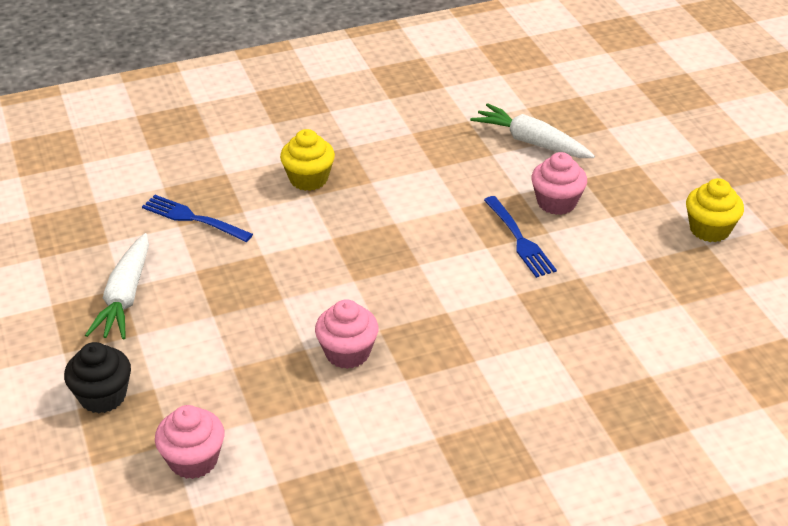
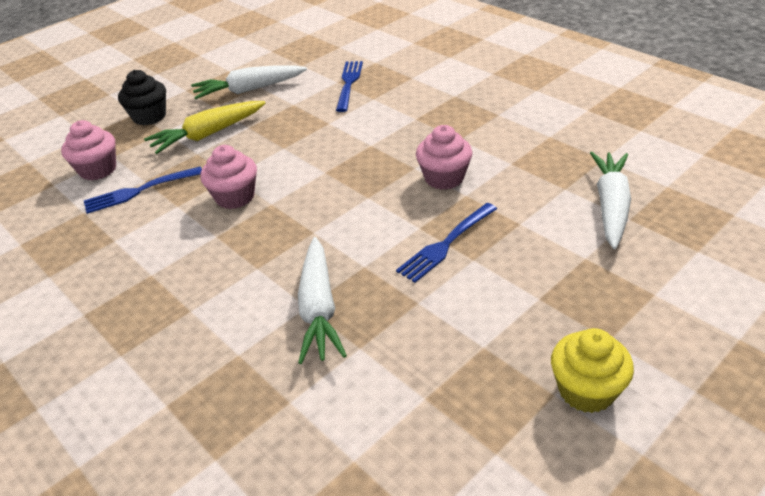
camera: 70 degrees right, 0 degrees up
yellow cupcake [280,129,335,191] -> none
pink cupcake [531,152,587,215] -> pink cupcake moved to [416,125,472,190]
none -> blue fork [83,167,202,214]
none -> yellow carrot [144,101,265,154]
none -> white carrot [298,237,347,364]

